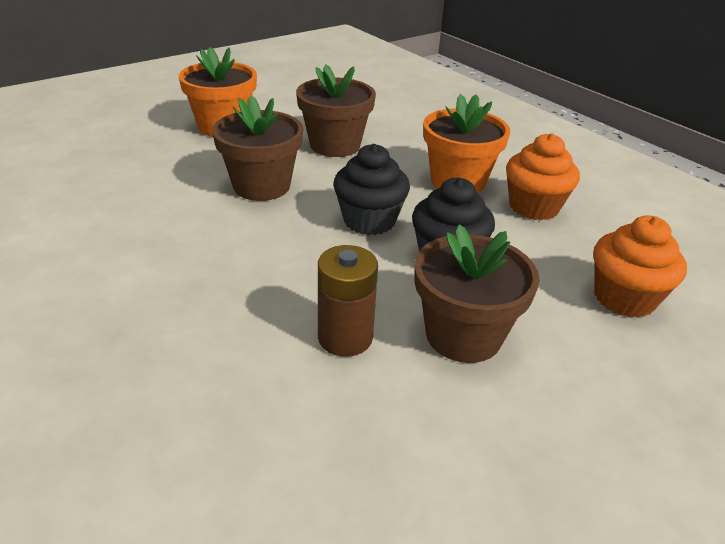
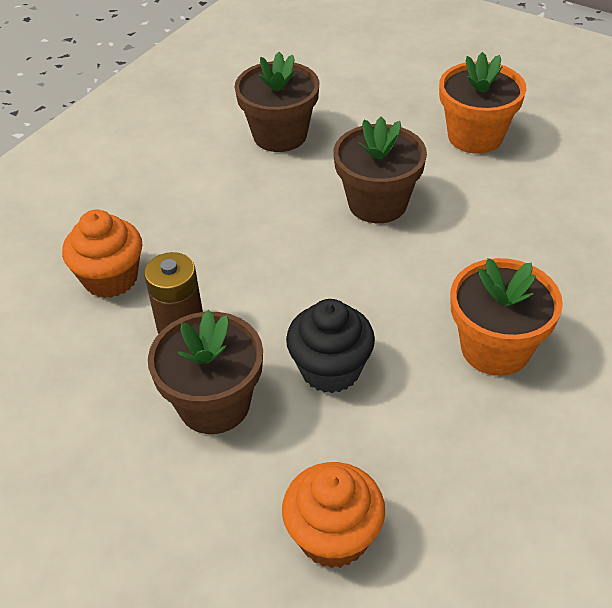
camera: 75 degrees right, 10 degrees up
brown flower pot [296,64,376,157] -> brown flower pot moved to [235,52,319,152]
black cupcake [333,144,410,235] -> none
orange cupcake [506,133,580,220] -> orange cupcake moved to [62,210,142,298]

